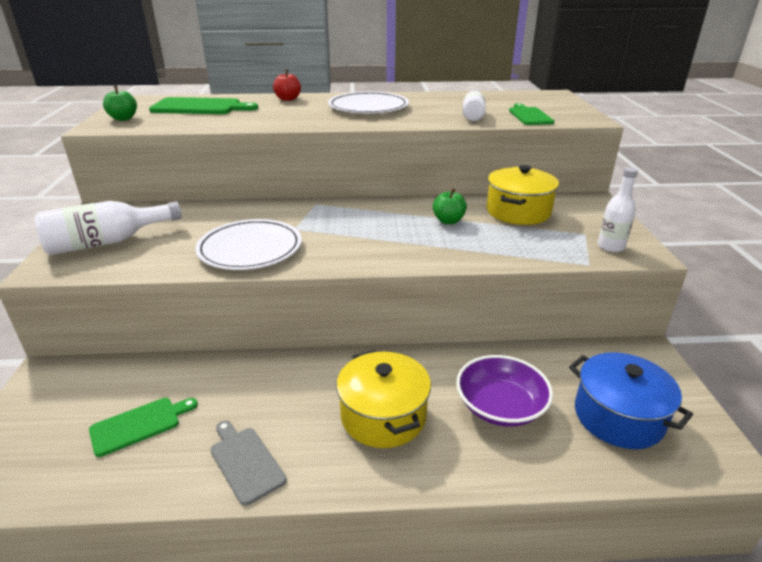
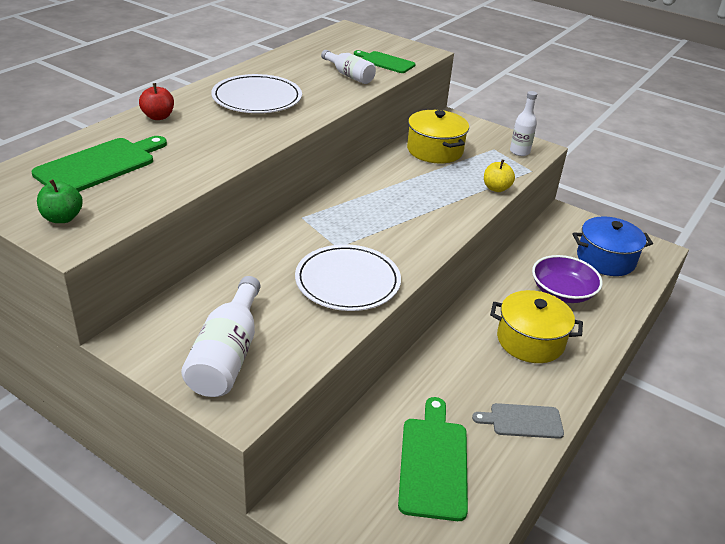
camera: 55 degrees left, 5 degrees up
green cutting board [89,398,198,457] -> green cutting board [398,397,468,521], size x1.57
green apple [433,188,467,224] -> none
none -> yellow apple [484,159,515,192]

